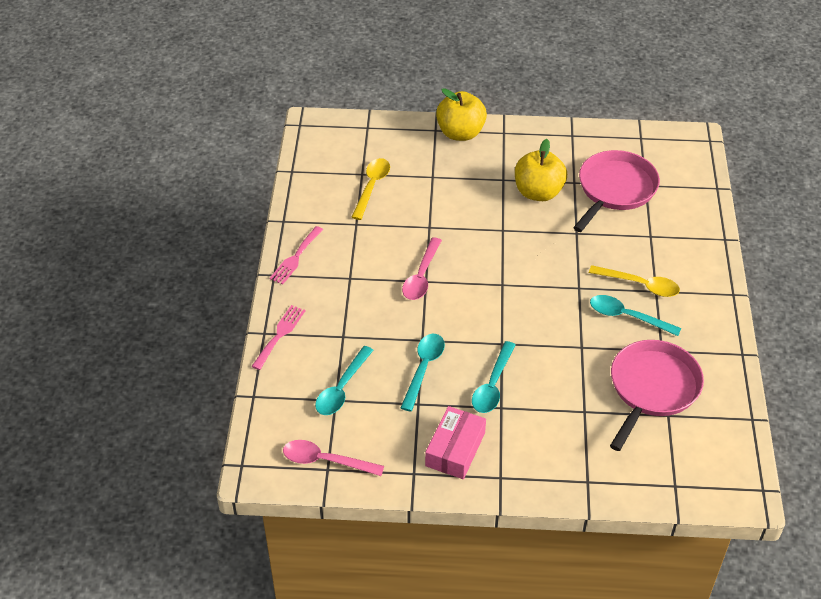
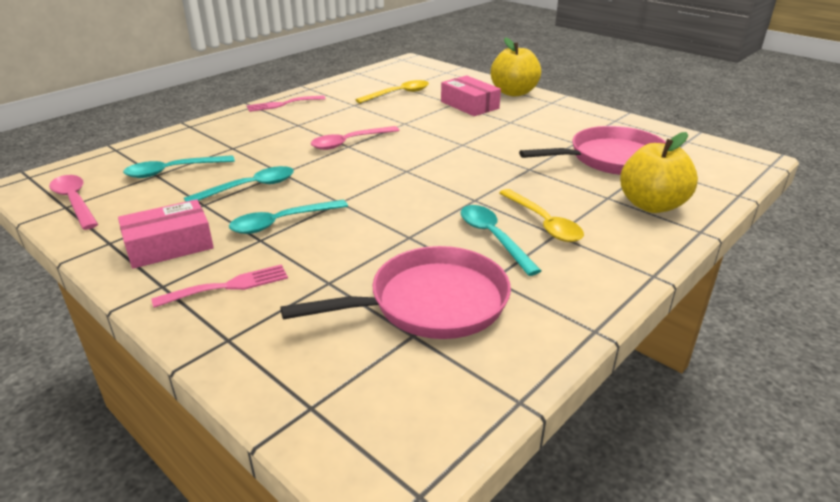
camera: 40 degrees right, 15 degrees down
pink fork [252,305,305,370] -> pink fork moved to [151,264,288,308]
yellow apple [515,139,567,201] -> yellow apple moved to [620,132,698,213]
none -> pink box [441,76,501,116]

